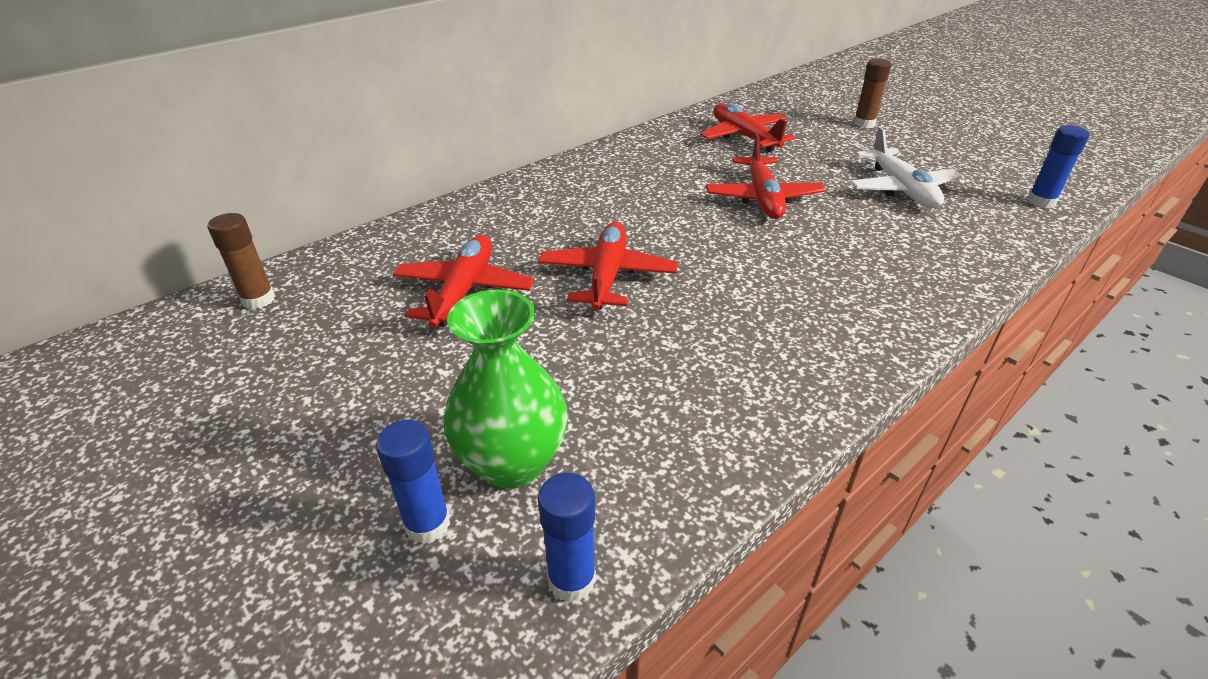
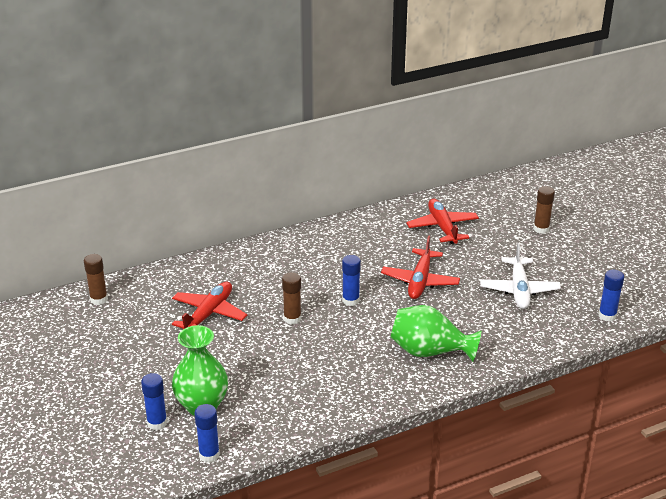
camera: 15 degrees right, 5 degrees down
red plane [538,222,678,310] -> brown glue stick [282,272,301,325]
none -> blue glue stick [342,255,361,306]
none -> green vase [390,305,482,362]

